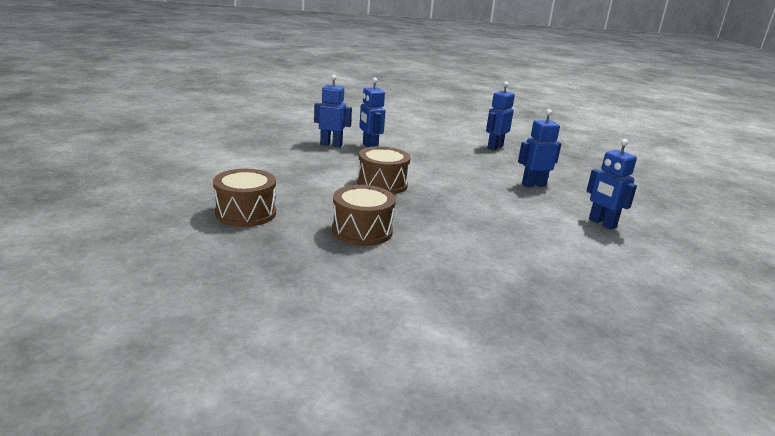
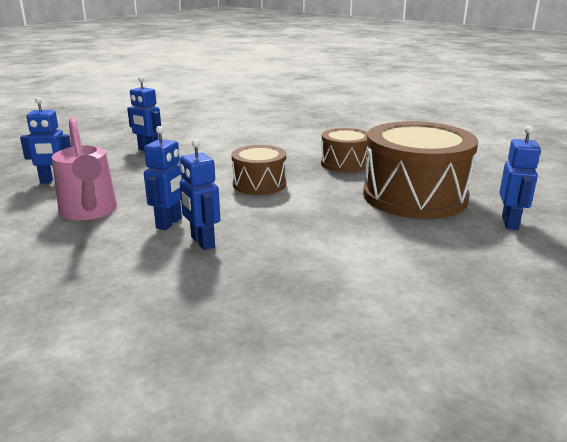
camera: 130 degrees left, 0 degrees up
brown drum [213,169,276,227] -> brown drum [363,121,478,219], size x1.82
blue robot [586,139,637,230] -> blue robot moved to [500,126,541,230]
none -> pink watering can [52,117,117,221]

